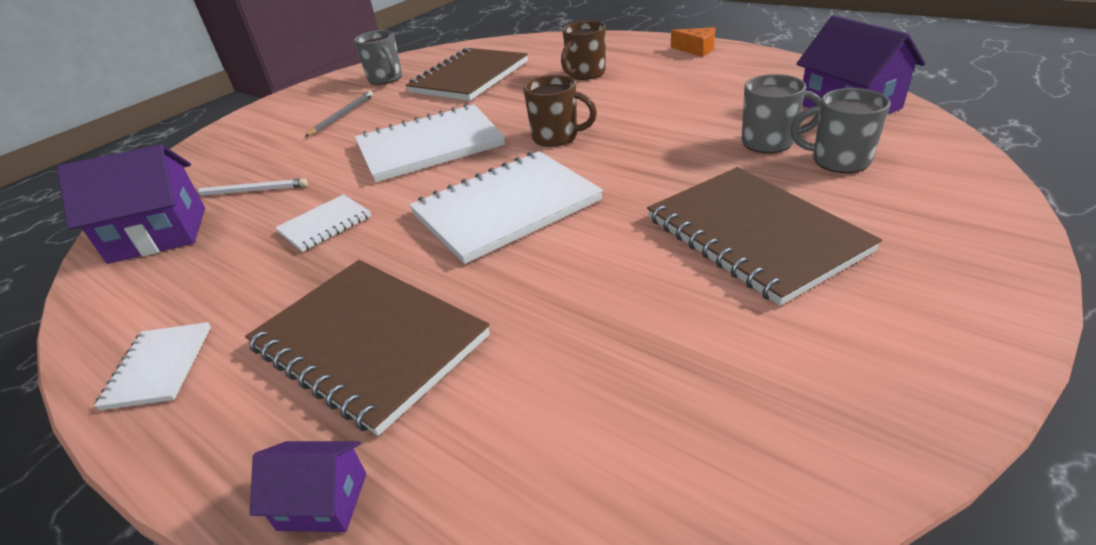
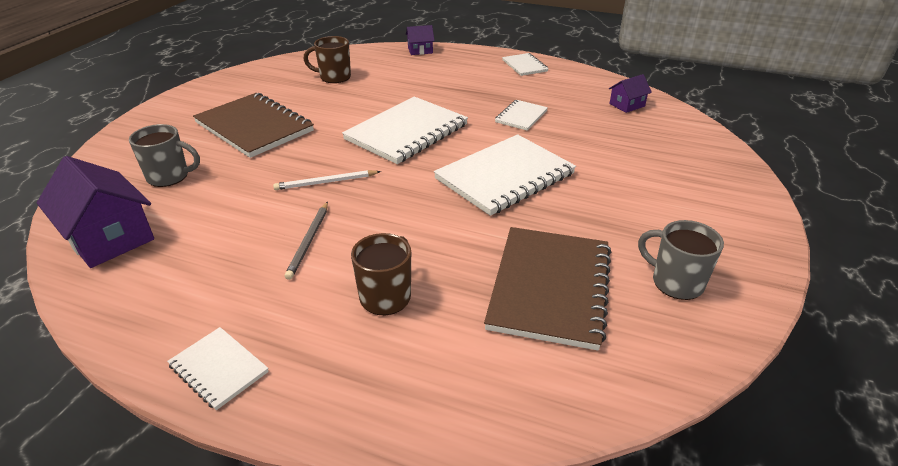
camera: 160 degrees right, 0 degrees up
purple house [57,144,205,264] -> purple house [609,74,652,113], size x0.52
white pencil [195,178,308,196] -> white pencil moved to [273,170,381,190]
brown notebook [245,260,490,436] -> none
grey pencil [305,91,373,137] -> grey pencil moved to [285,202,328,280]
brown mug [523,75,597,147] -> brown mug moved to [303,36,351,83]
orange cheese [671,27,715,57] -> white notebook [167,327,269,410]
grey mug [742,74,821,153] -> none

